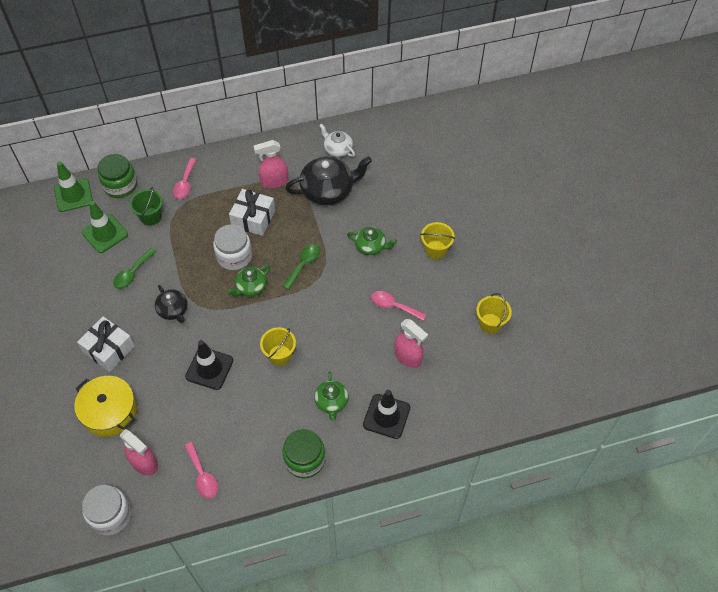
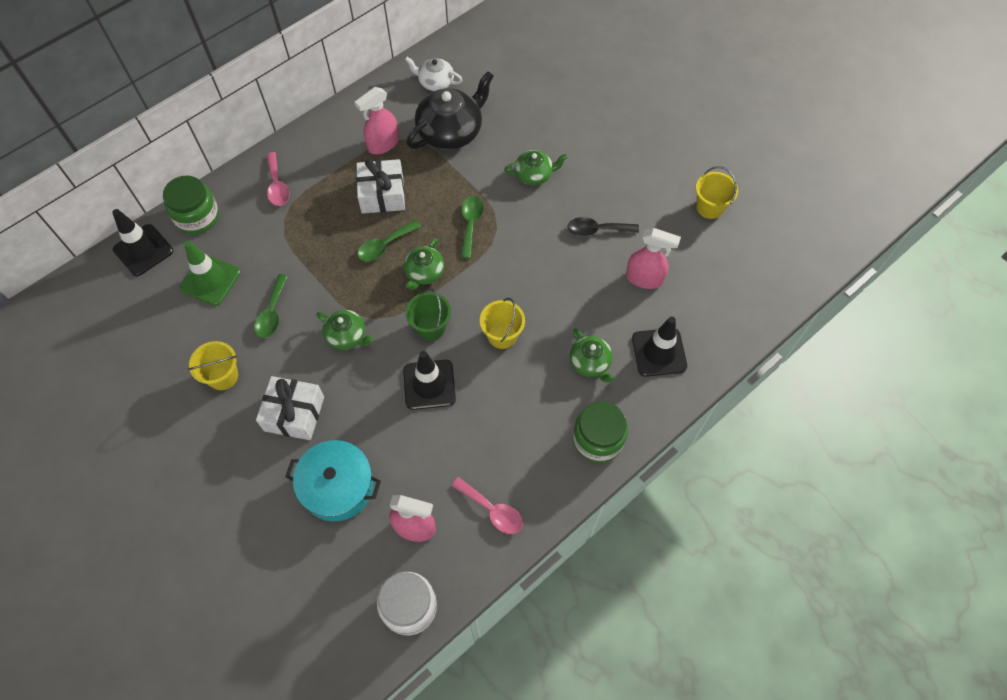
camera: 25 degrees left, 5 degrees up
green traffic cone [54,162,93,212] -> black traffic cone [112,209,173,276]
yellow pot [74,376,137,437] -> turquoise pot [285,440,381,522]
green bucket [130,187,163,226] -> green bucket moved to [406,288,451,341]
black teapot [155,285,188,323] -> green teapot [316,310,374,350]
white jar [213,224,252,270] -> green spoon [357,220,421,261]
pink spoon [371,291,426,321] -> black spoon [567,217,639,236]
yellow bucket [420,222,455,259] -> yellow bucket moved to [188,341,238,390]

